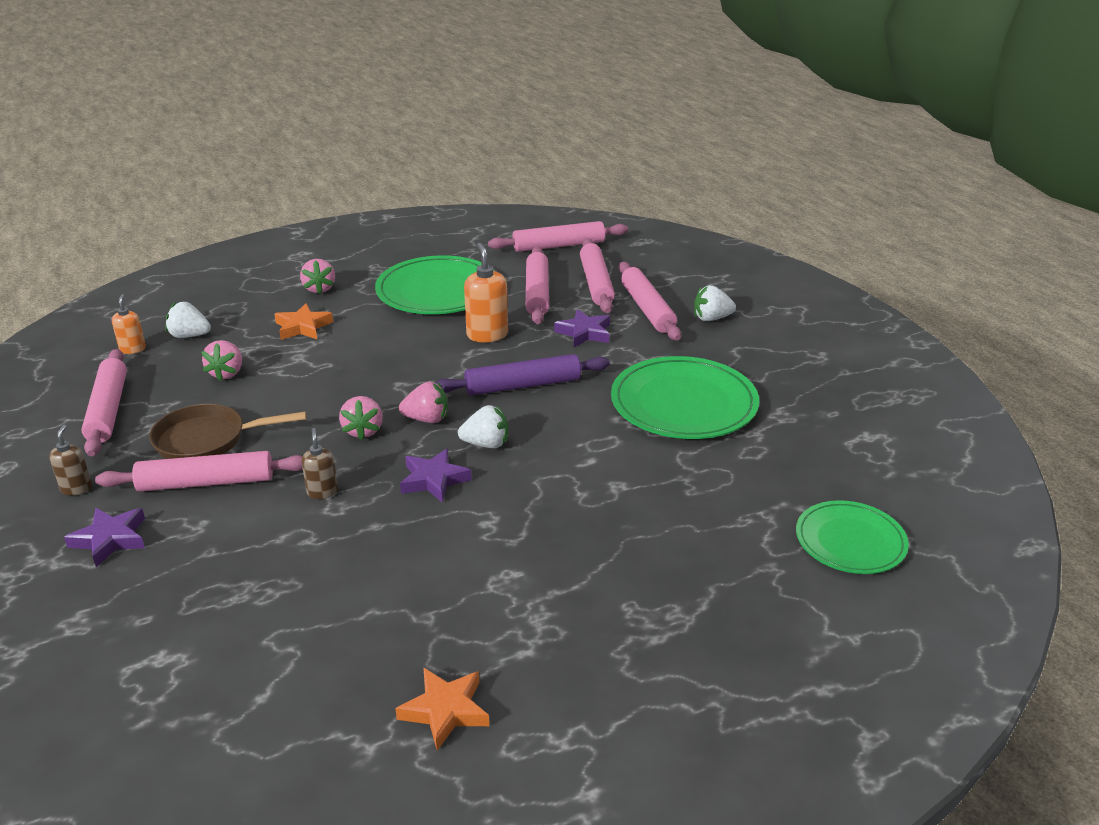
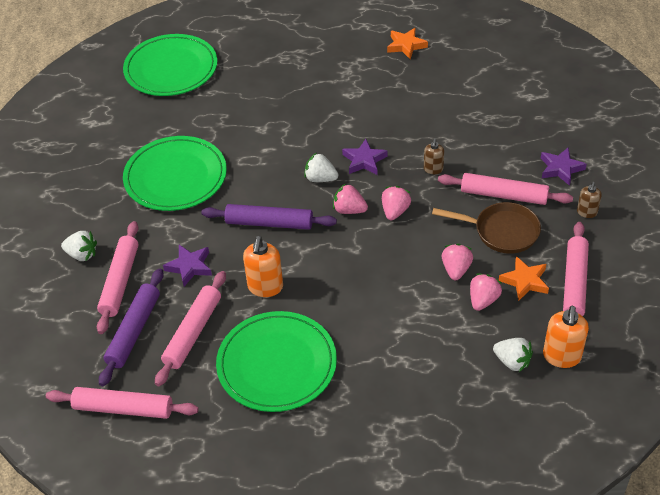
camera: 155 degrees left, 15 degrees up
orange soap dispenser [112,294,146,354] -> orange soap dispenser [543,306,589,368], size x1.68
orange star [274,303,333,340] -> orange star moved to [499,256,549,301]
pink strawberry [300,259,335,294] -> pink strawberry moved to [442,244,473,280]
pink rolling pin [580,238,615,313] -> purple rolling pin [99,268,164,386]
green plate [796,500,909,574] -> green plate [123,34,218,96], size x1.60

